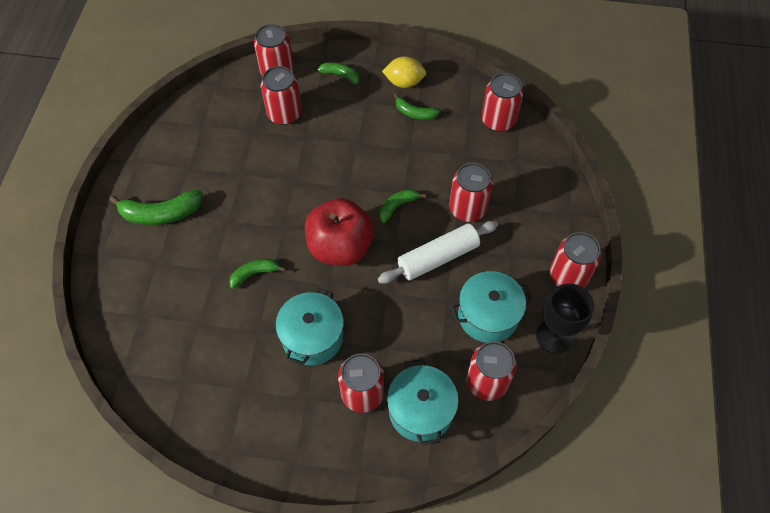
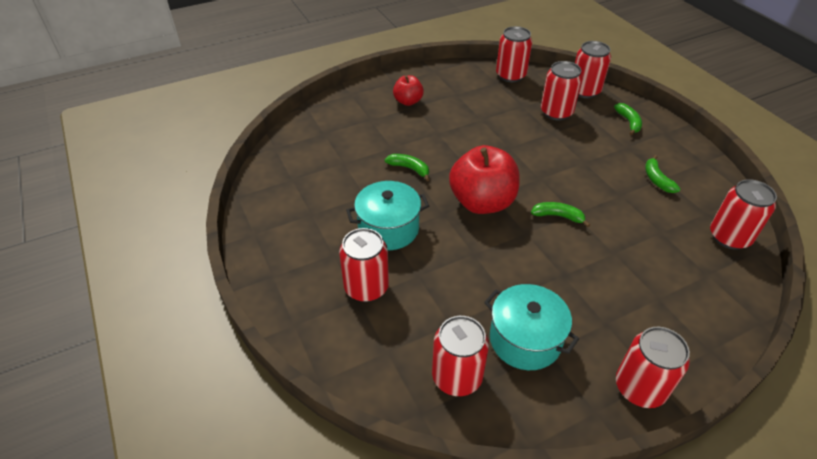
camera: 55 degrees right, 15 degrees down
green banana [109,190,203,225] -> red apple [393,75,424,106]
white rolling pin [378,221,498,284] -> none
yellow lemon [382,56,426,88] -> none
turquoise pot [387,359,459,446] -> none
red can [449,163,493,222] -> red can moved to [496,26,532,82]
black goblet [536,284,594,354] -> none

